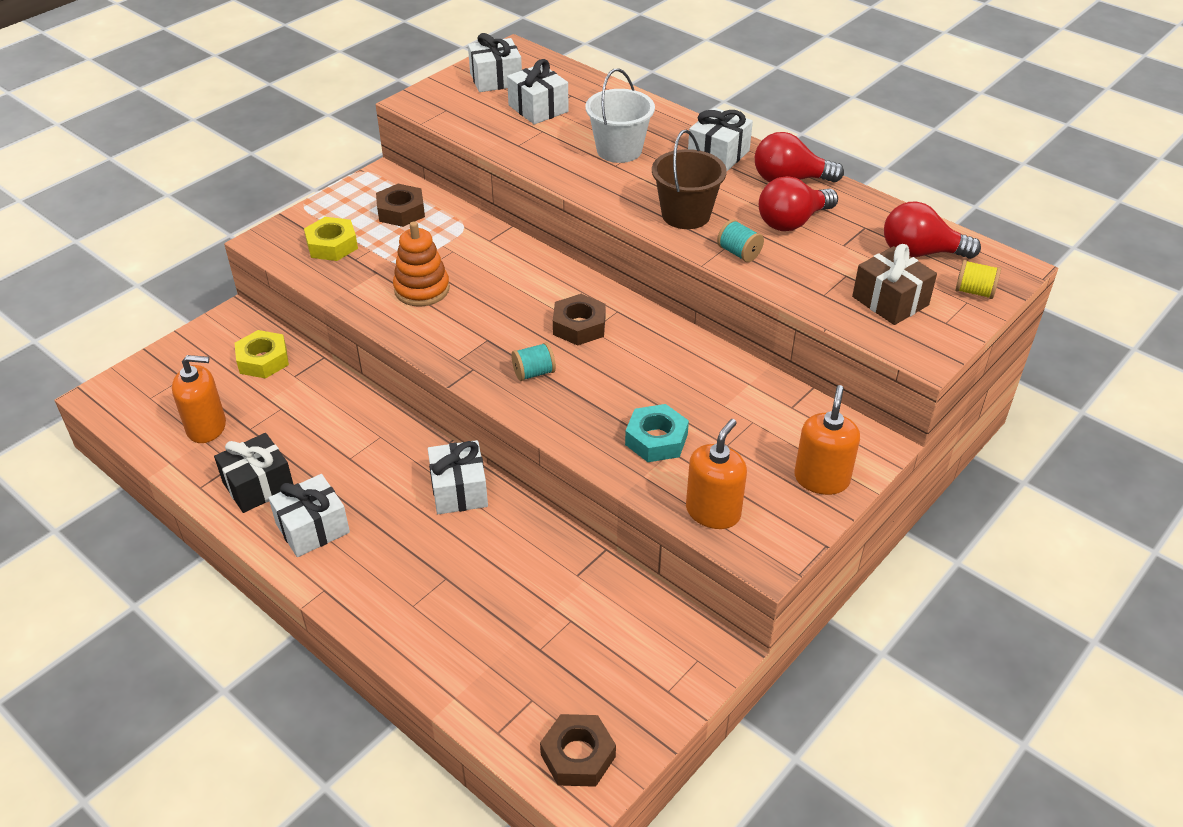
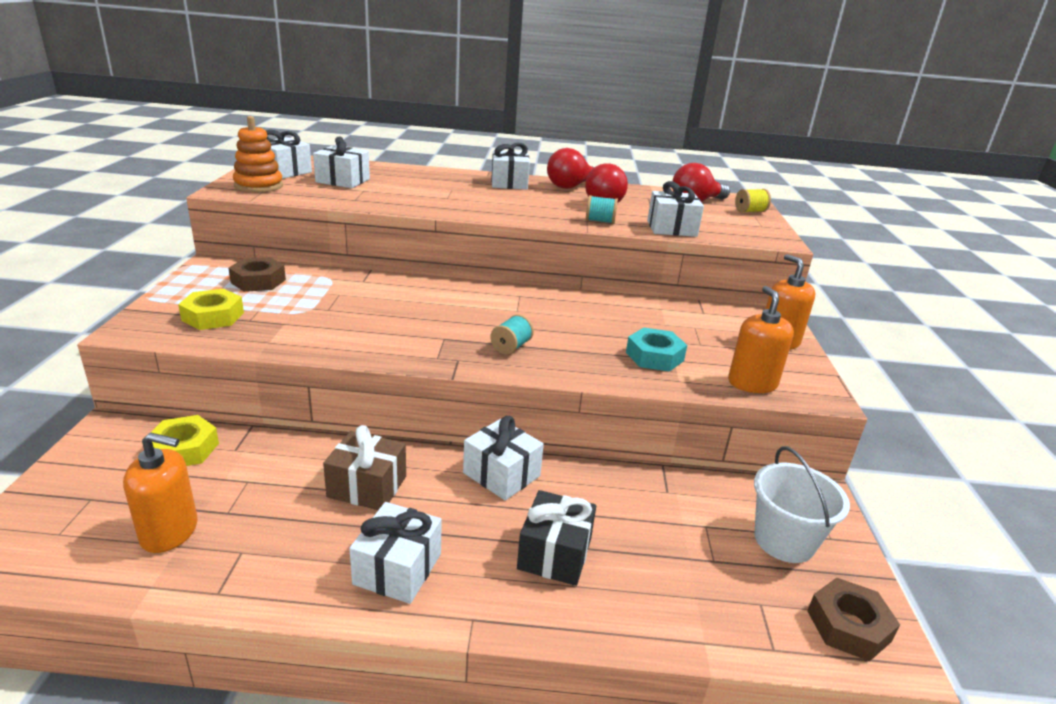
camera: 40 degrees left, 15 degrees down
orange soap dispenser [172,355,226,443] -> orange soap dispenser turned 45 degrees clockwise [123,432,197,553]
black gift [214,433,294,513] -> black gift moved to [517,490,596,586]
orange stacking toy [393,221,450,306] -> orange stacking toy moved to [233,116,283,193]
brown nut [553,294,606,346] -> none
white bucket [585,69,655,163] -> white bucket moved to [754,446,850,563]
brown bucket [652,129,727,229] -> none
brown gift [852,244,937,325] -> brown gift moved to [323,425,406,510]
none -> white gift [647,181,704,237]

